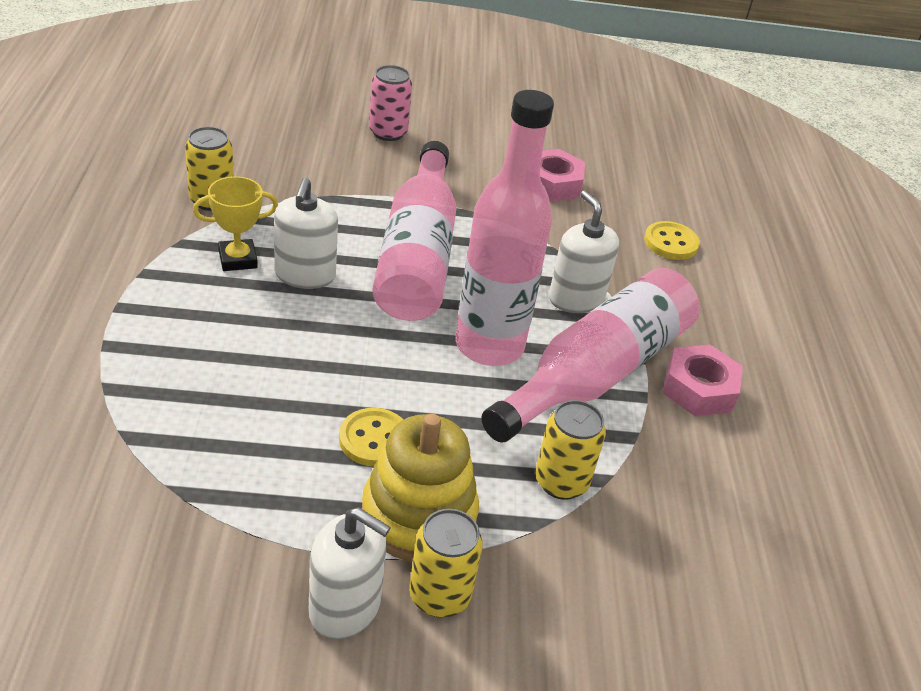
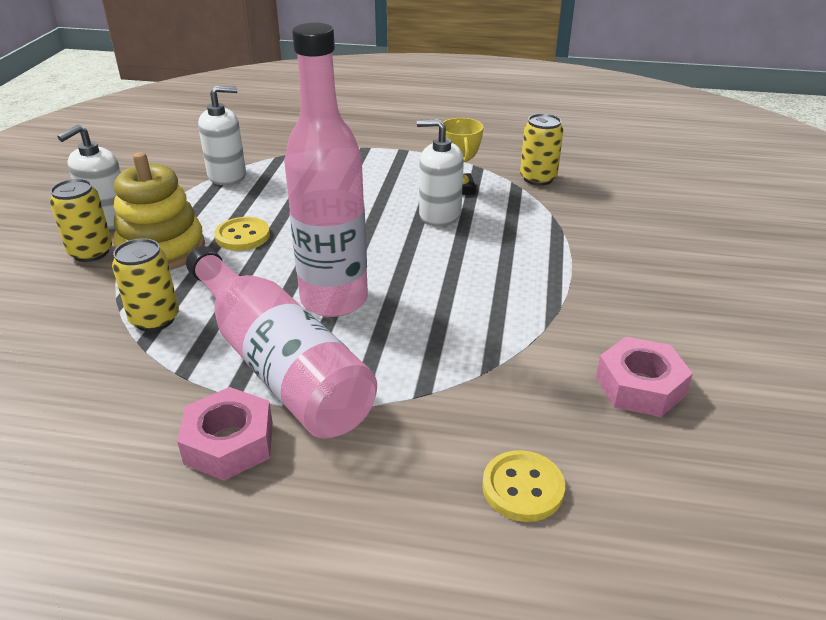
camera: 105 degrees right, 5 degrees down
pink can [369,65,412,141] -> none
pink bottle [372,141,457,321] -> none
white soap dispenser [549,190,619,313] -> white soap dispenser moved to [198,86,246,185]

